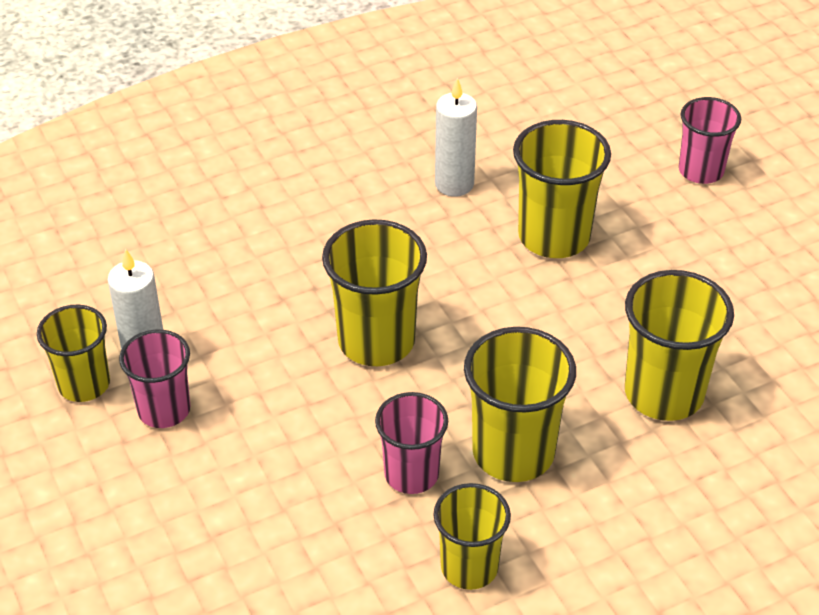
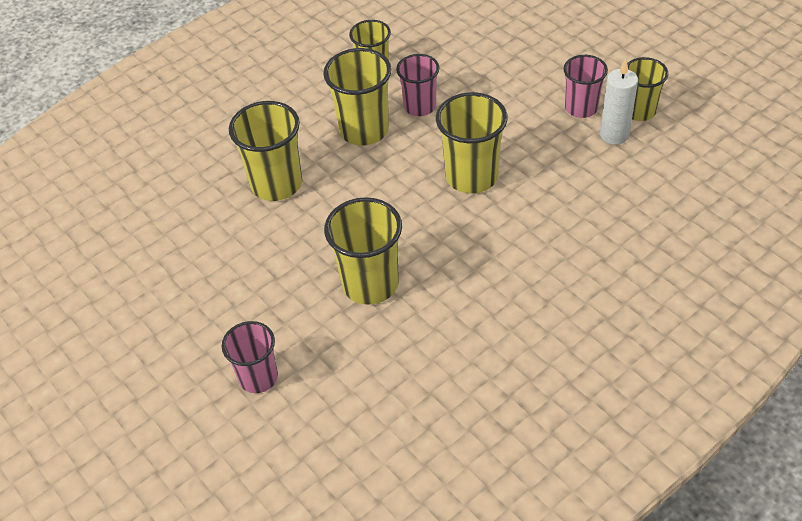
camera: 170 degrees right, 5 degrees up
white candle [435,78,477,197] -> none

